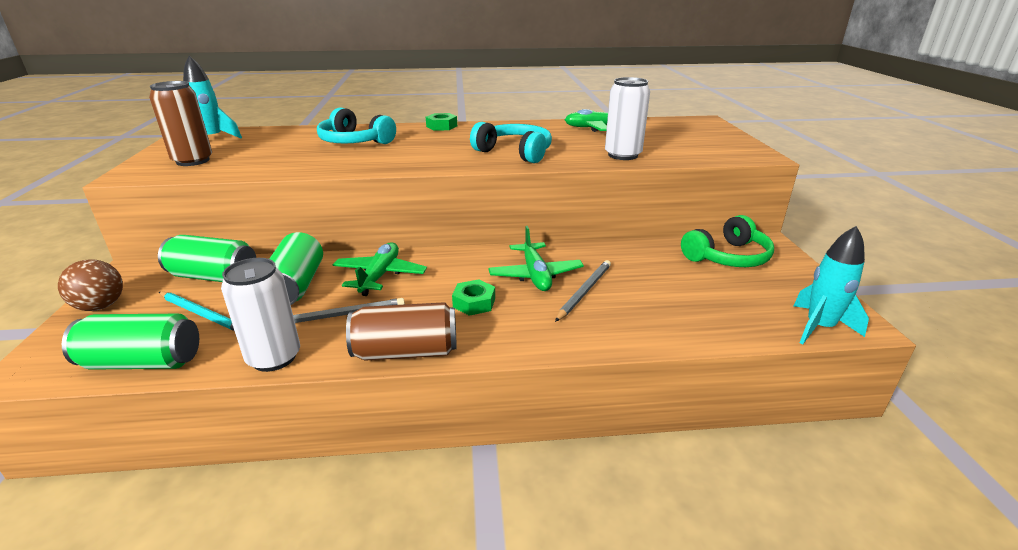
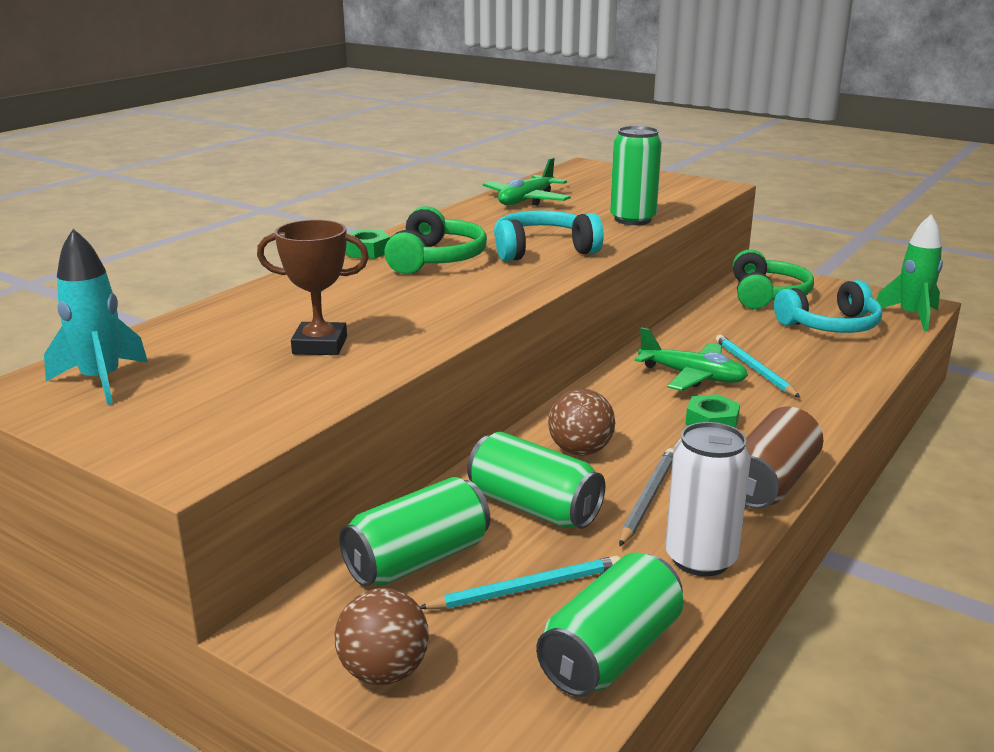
camera: 50 degrees left, 5 degrees down
brown can [149,81,212,166] -> none
turquoise headphones [317,107,396,144] -> turquoise headphones moved to [774,280,882,333]
green plane [333,242,427,296] -> brown ball [548,389,615,456]
grey pencil [555,260,611,322] -> turquoise pencil [716,335,800,398]
white can [605,77,650,160] -> green can [610,126,662,225]
turquoise rocket [794,226,869,344] -> green rocket [876,215,943,332]
none -> brown trophy [257,220,369,355]
none -> green headphones [384,206,487,274]

